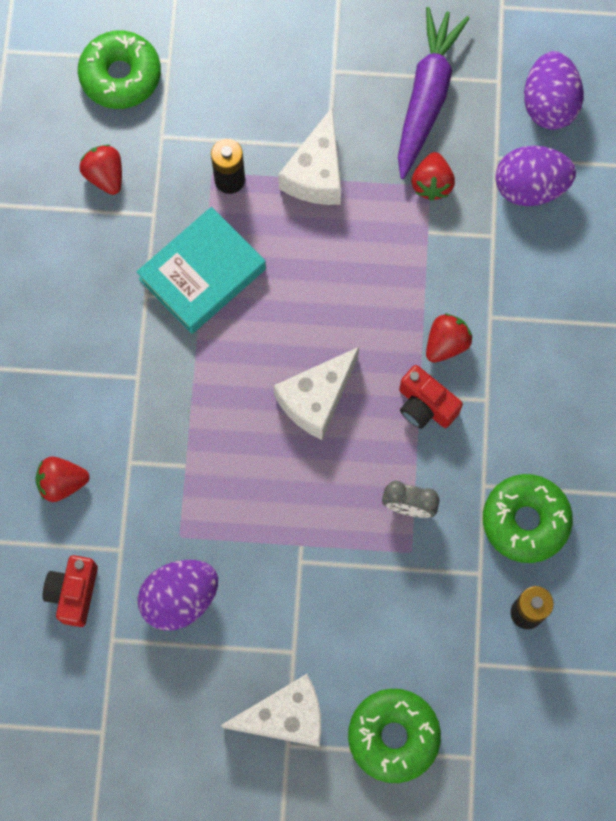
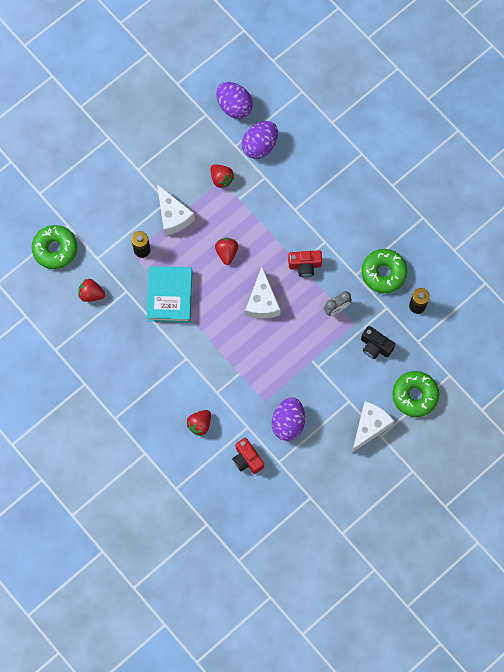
camera: 45 degrees left, 0 degrees up
purple carrot [398,7,470,179] -> none
red strawberry [426,314,472,363] -> red strawberry moved to [215,238,238,265]
none -> black camera [361,326,395,359]

